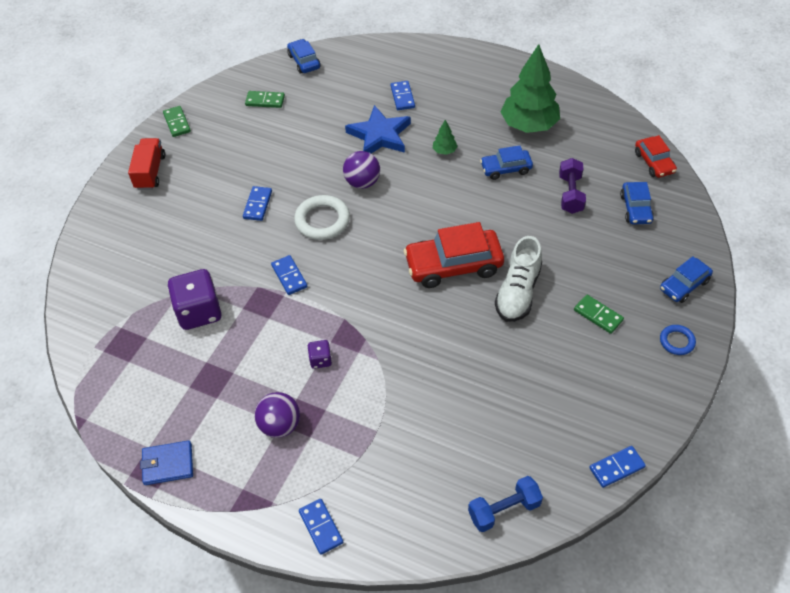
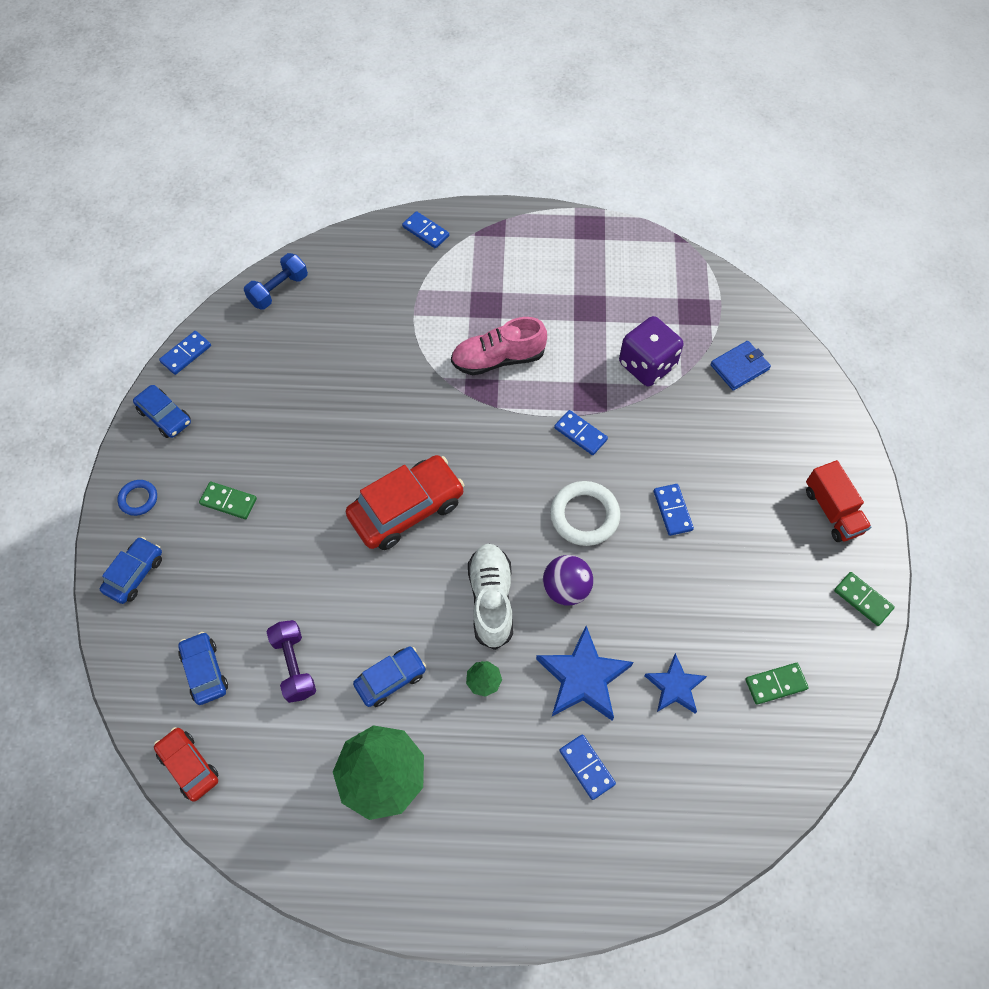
camera: 155 degrees right, 10 degrees up
blue wallet [140,440,193,485] -> blue wallet moved to [710,341,771,391]
purple ball [254,392,300,438] -> none
blue car [287,39,321,74] -> blue car moved to [133,385,191,438]
purple dice [307,340,332,369] -> pink shoe [451,317,547,375]
white shoe [495,236,542,322] -> white shoe moved to [468,544,513,650]
none -> blue star [644,653,707,714]

